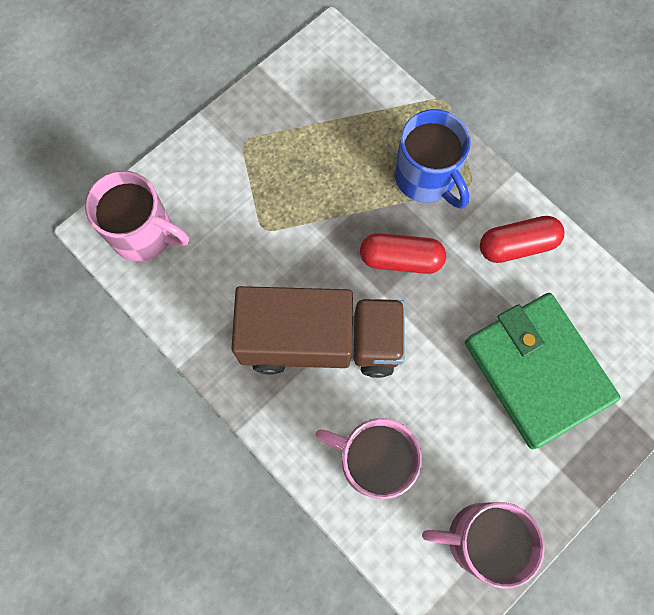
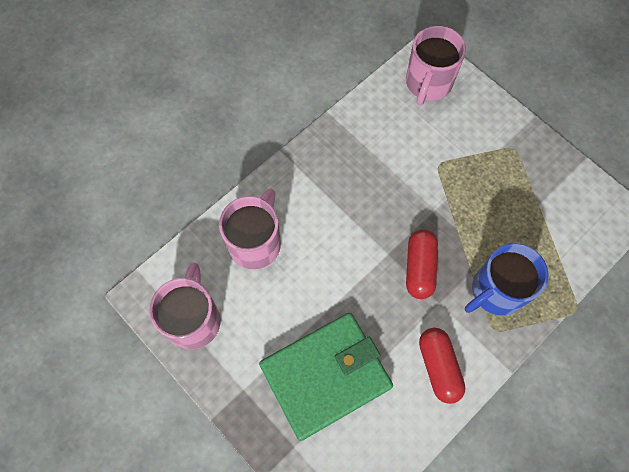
camera: 90 degrees right, 5 degrees down
brown truck [231,286,405,378] -> none

